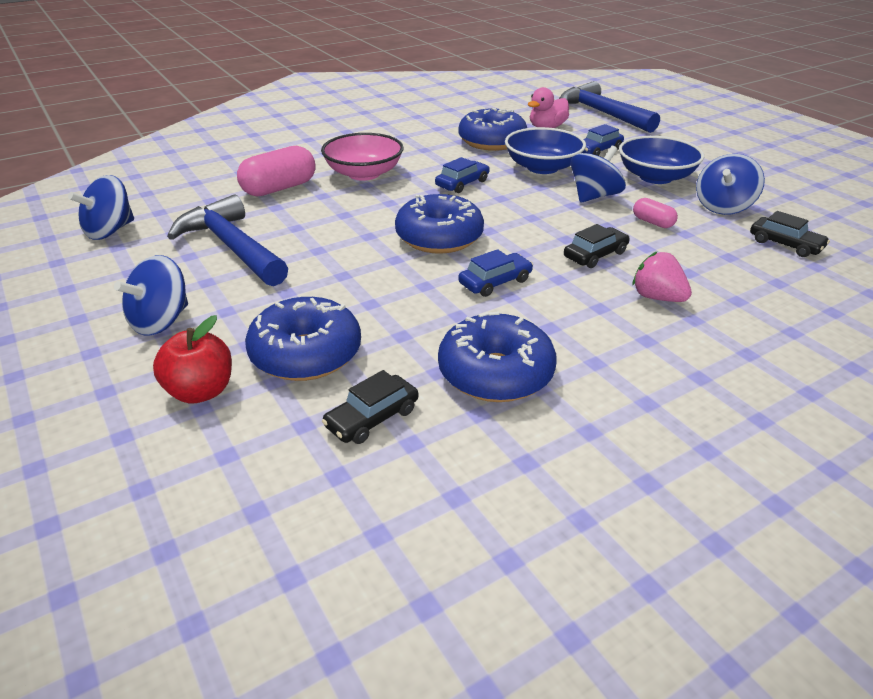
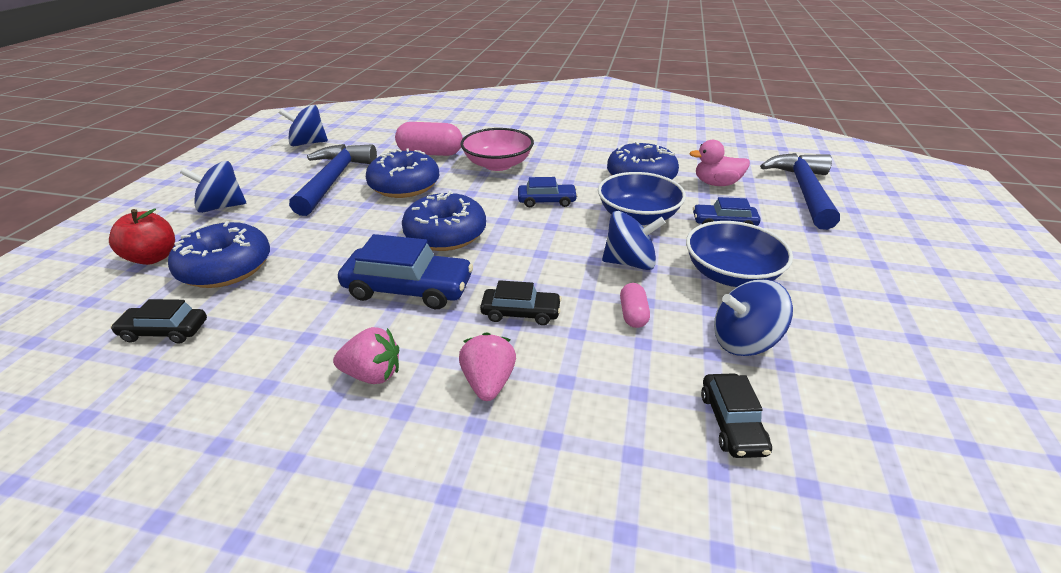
camera: 45 degrees right, 0 degrees up
blue donut [438,311,557,402] -> blue donut moved to [366,148,439,198]
blue car [458,249,533,297] -> blue car [338,234,473,309], size x1.70
none -> pink strawberry [333,327,399,384]

